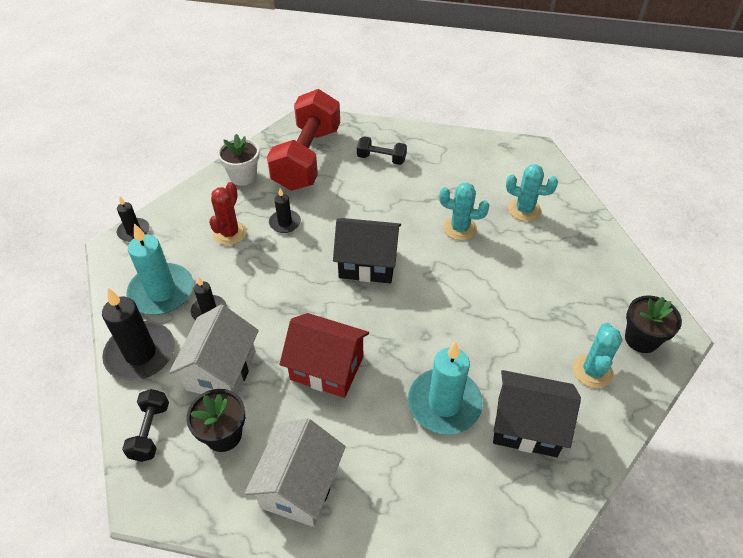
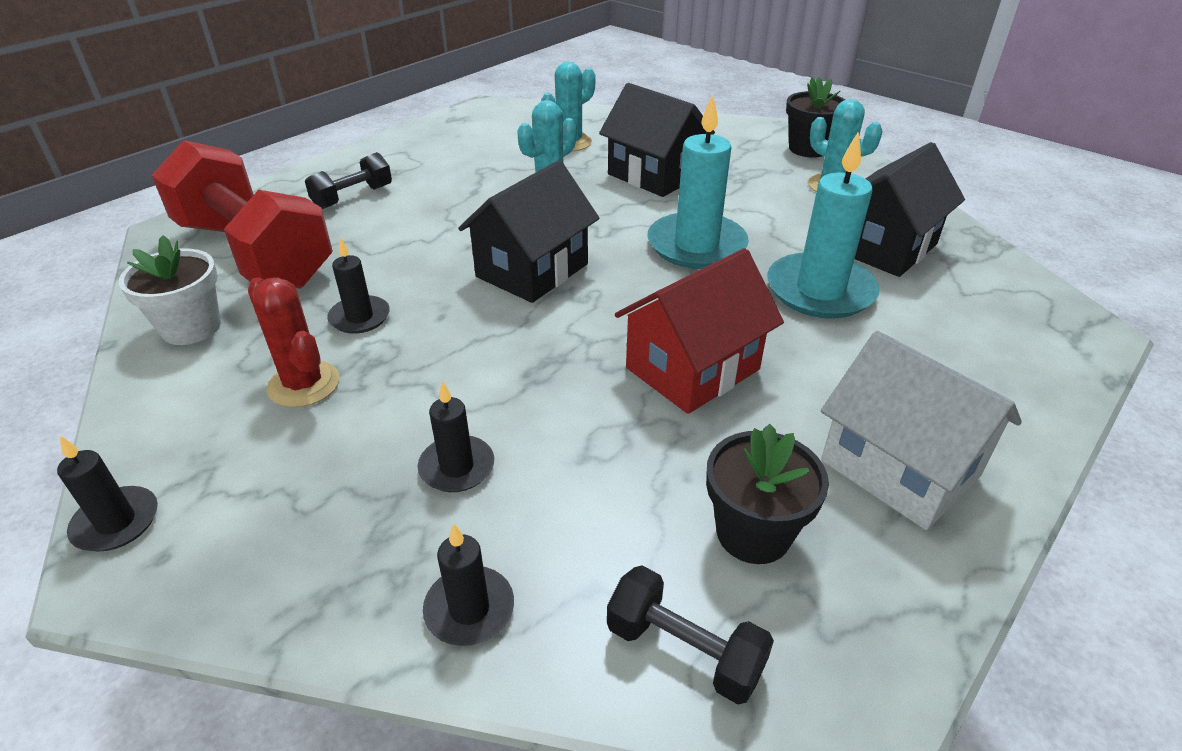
camera: 60 degrees left, 10 degrees down
black candle [102,288,175,381] -> black candle [423,523,514,646], size x0.53
turquoise candle [127,223,193,315] -> turquoise candle moved to [647,94,749,269]
white house [169,305,259,395] -> none
none -> black house [599,83,715,197]

